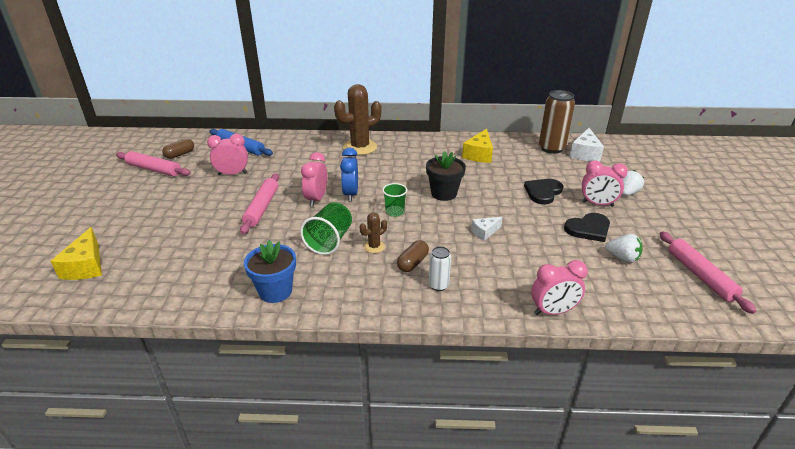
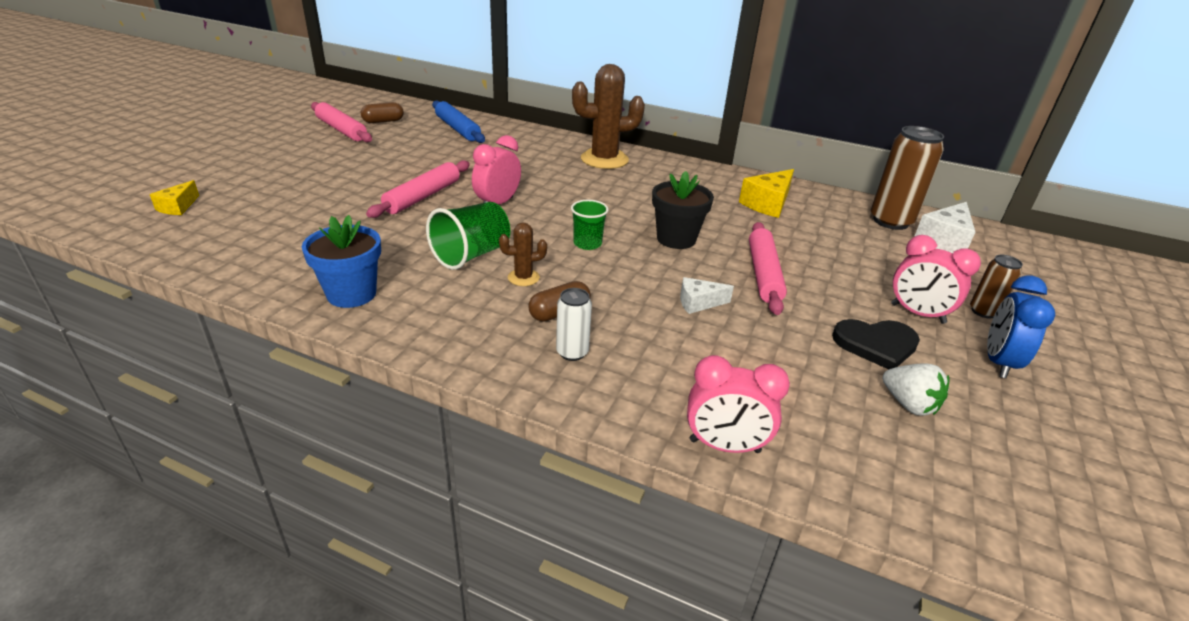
camera: 20 degrees right, 0 degrees up
yellow cheese [51,227,102,280] -> yellow cheese [150,180,199,215], size x0.60
pink clock [207,134,248,176] -> none
blue clock [340,148,358,201] -> blue clock moved to [987,275,1055,378]
black heart [524,179,563,204] -> none
white strawberry [622,170,644,196] -> brown can [970,255,1023,318]
pink rolling pin [660,231,756,314] -> pink rolling pin moved to [749,222,787,315]

